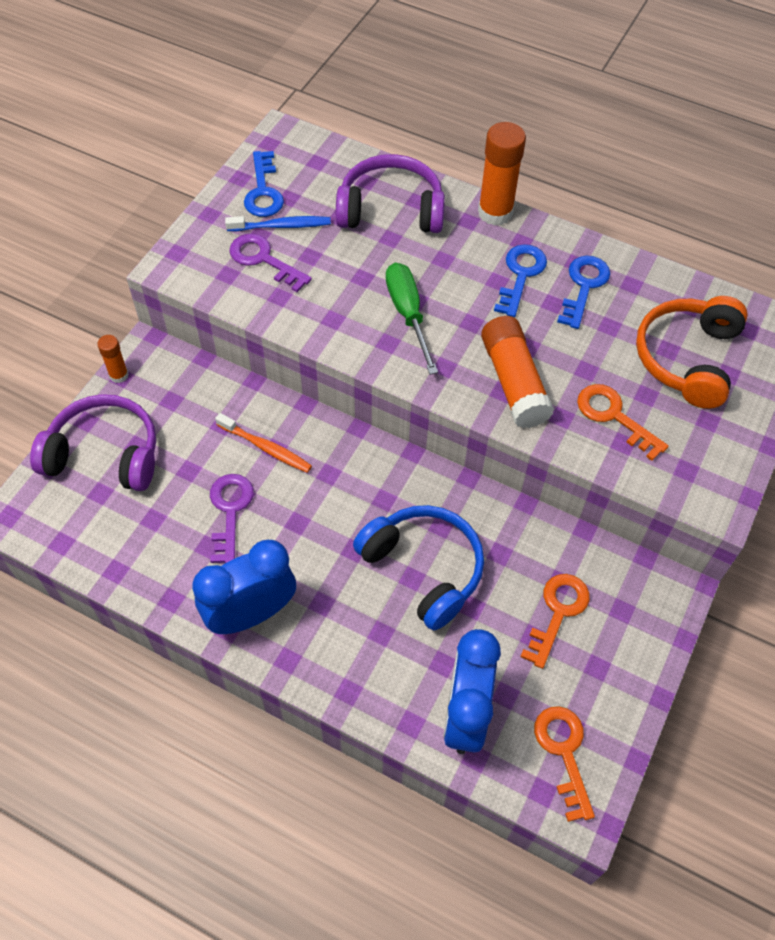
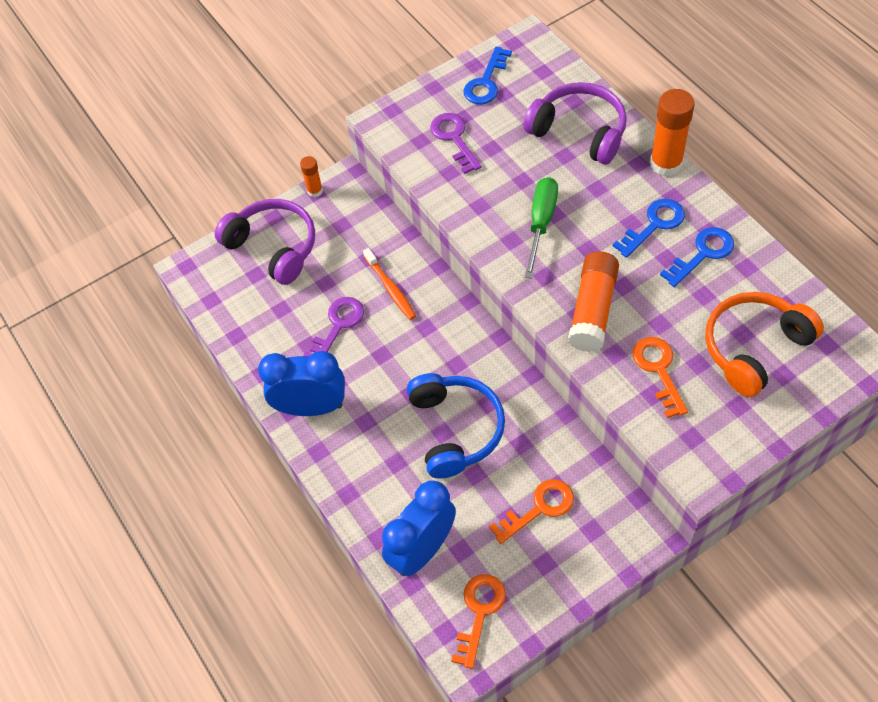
camera: 35 degrees right, 0 degrees up
blue toothbrush [225,216,331,231] -> none

